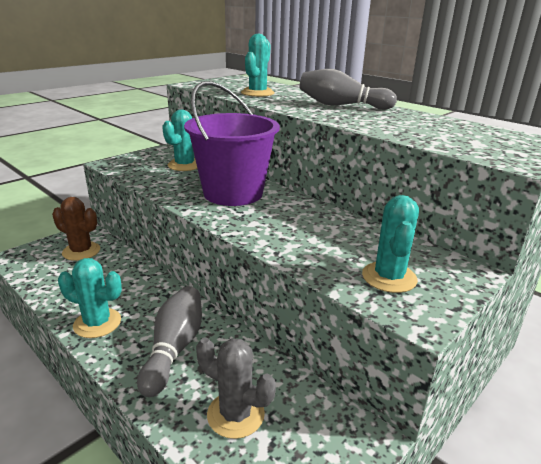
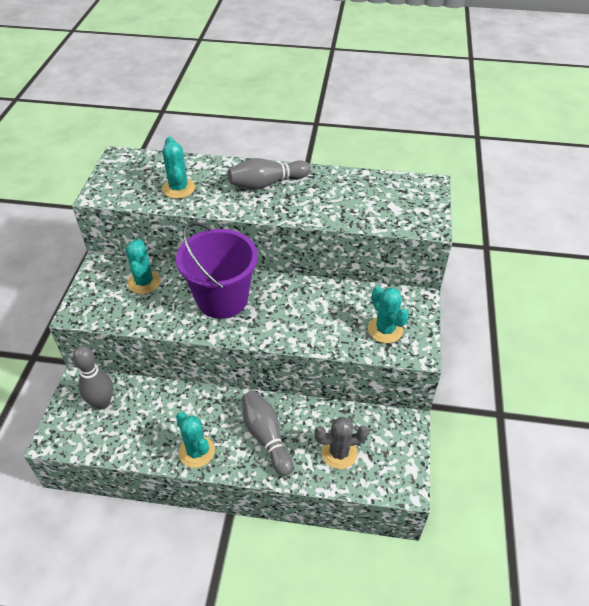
camera: 35 degrees left, 20 degrees up
brown cactus [52,197,100,261] -> grey bowling pin [73,346,113,410]
turquoise cactus [58,258,122,338] -> turquoise cactus turned 75 degrees clockwise [176,412,215,468]

